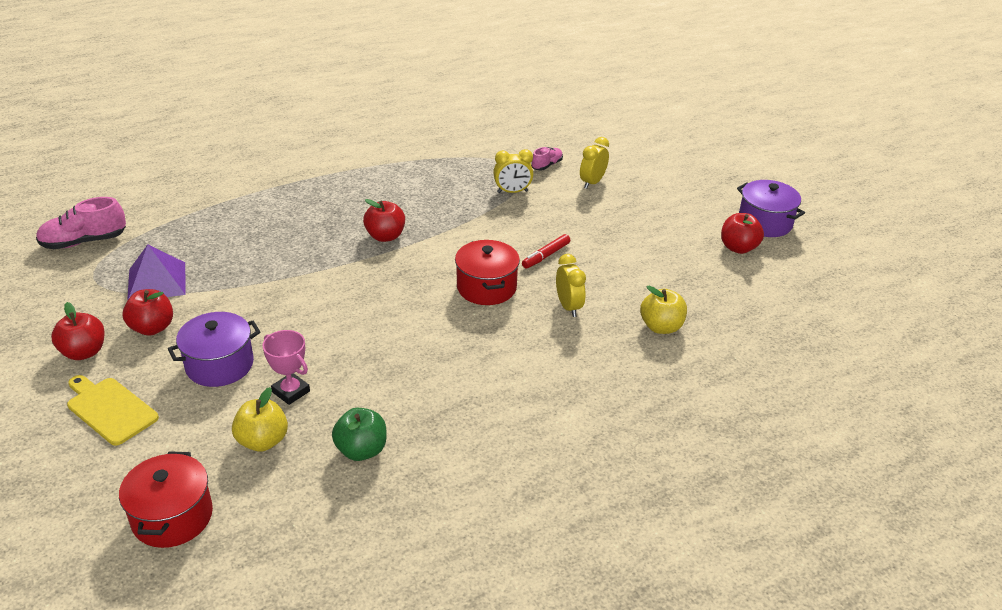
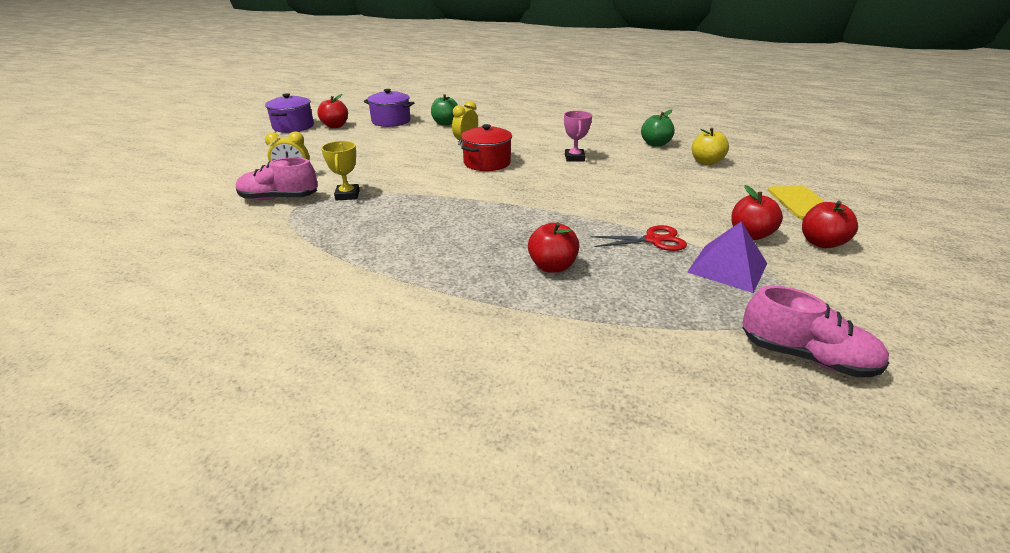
camera: 130 degrees left, 5 degrees down
red pot [119,451,213,548] -> none
purple pot [168,312,260,387] -> purple pot moved to [364,89,414,127]
pink trophy [262,330,310,405] -> pink trophy moved to [564,111,592,161]
red apple [363,199,405,242] -> red apple moved to [528,222,579,273]
yellow clock [493,149,533,193] -> yellow trophy [321,141,360,200]
red marker [522,234,570,268] -> none
pink shoe [531,147,563,171] -> pink shoe [236,157,318,200], size x1.74
yellow apple [640,286,687,334] -> green apple [431,94,458,126]
none -> red scissors [590,225,687,251]

